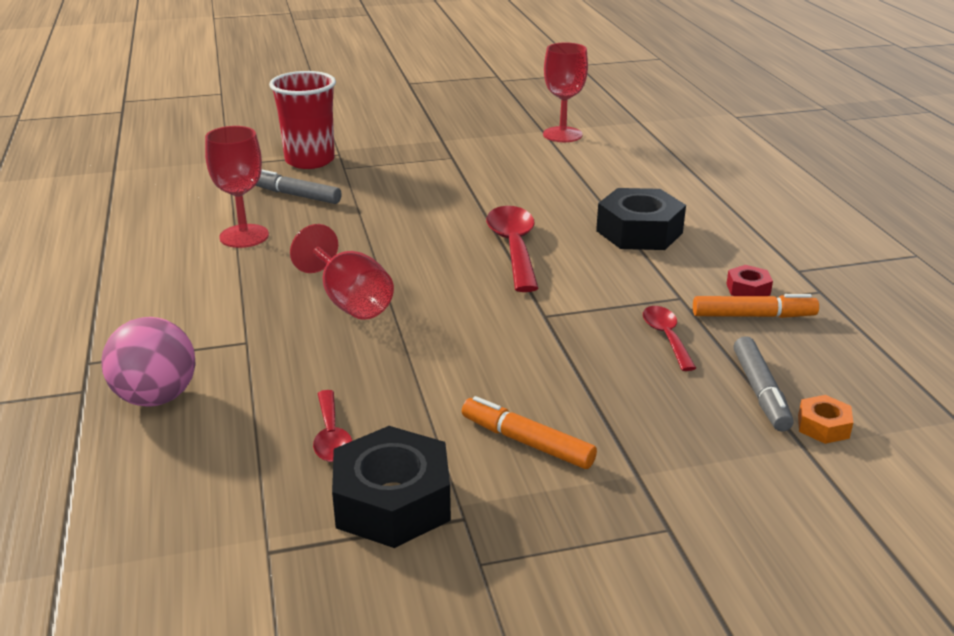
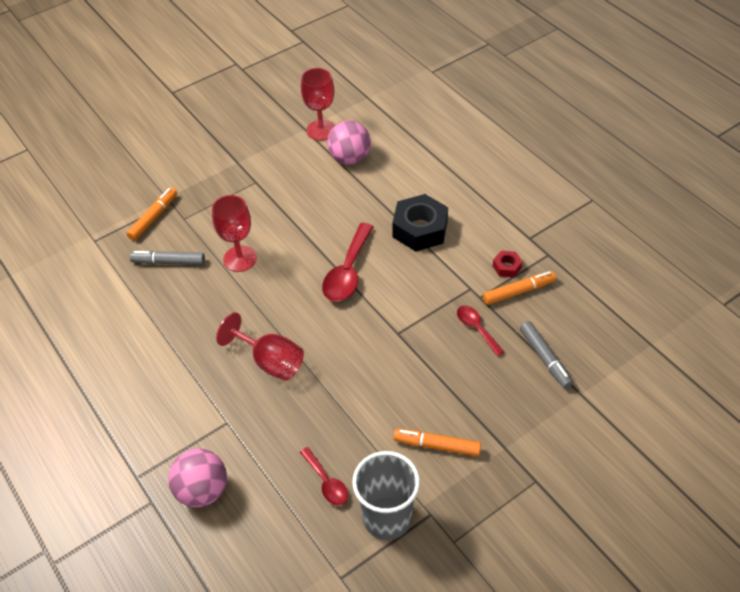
camera: 20 degrees left, 20 degrees up
red goblet [205,126,269,248] -> red goblet moved to [212,195,257,272]
red cup [269,71,336,169] -> orange marker [126,187,177,241]
black nut [332,426,451,548] -> grey cup [352,451,420,540]
red spoon [486,206,539,292] -> red spoon turned 135 degrees counterclockwise [322,223,374,302]
orange nut [798,395,854,444] -> none
none -> pink ball [327,120,371,165]

